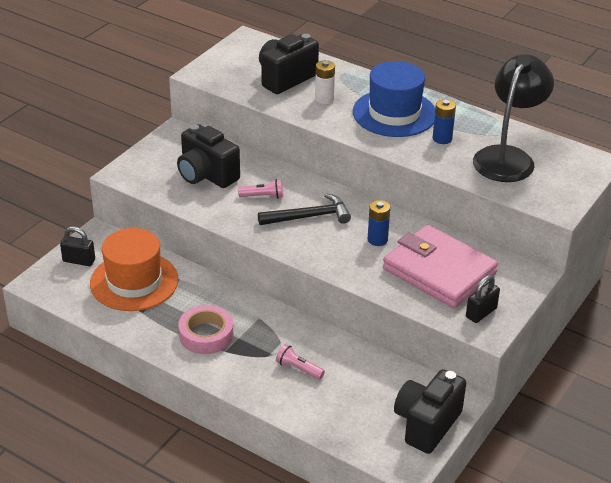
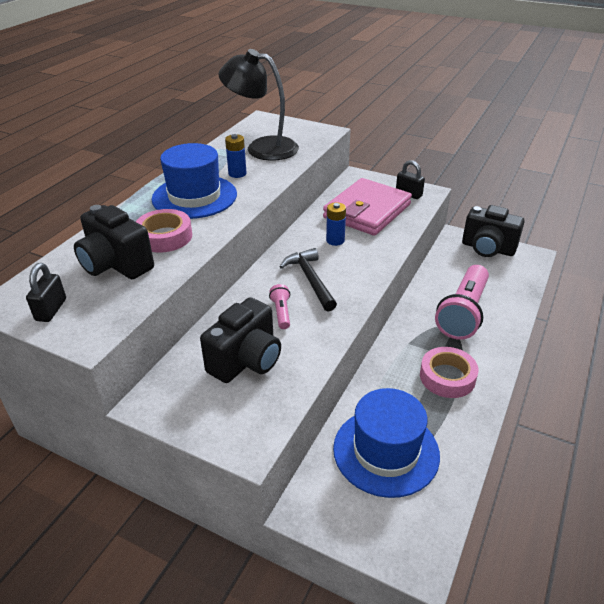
camera: 95 degrees left, 0 degrees up
black padlock [60,226,95,266] -> black padlock moved to [26,263,66,322]
orange hat [90,228,179,311] -> blue hat [333,388,440,498]
pink flashlight [276,344,325,379] -> pink flashlight [435,265,489,340], size x2.32
white battery [315,60,335,104] -> pink tape [136,209,192,253]

